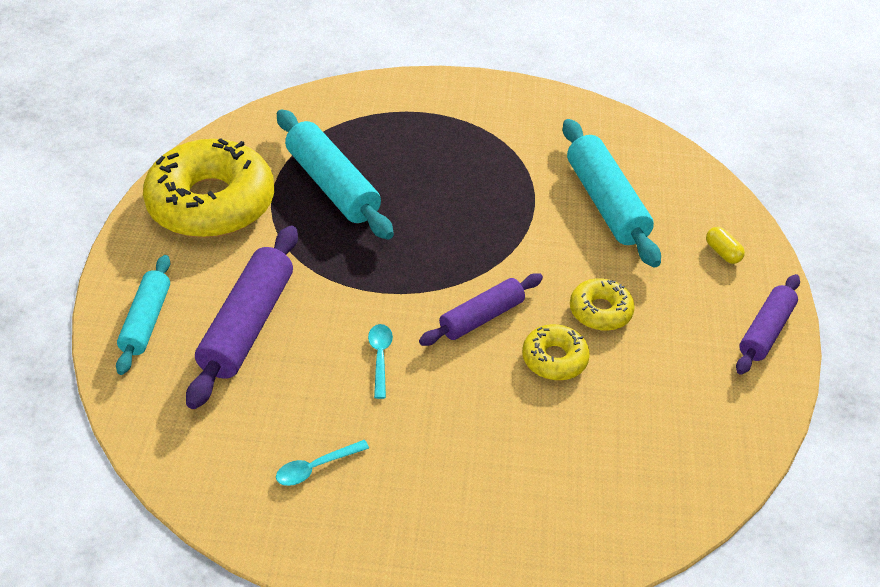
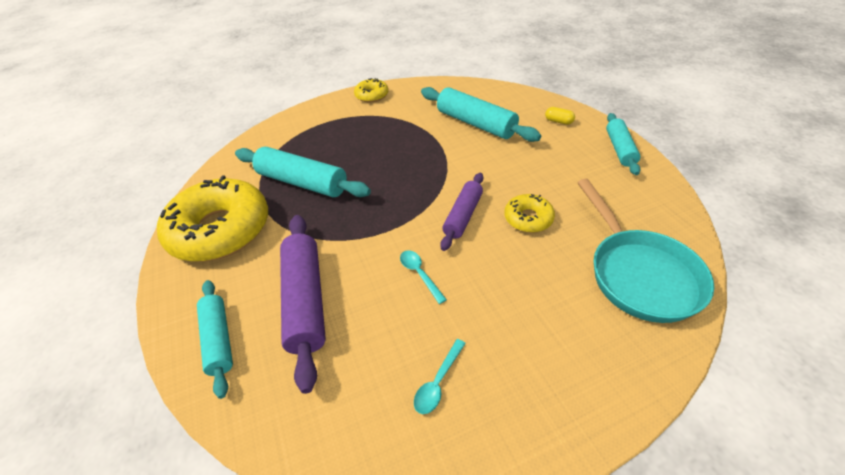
camera: 25 degrees left, 0 degrees up
yellow donut [570,278,635,331] -> yellow donut moved to [354,78,388,102]
purple rolling pin [736,274,800,375] -> turquoise rolling pin [606,113,641,175]
none -> turquoise pan [577,179,714,323]

